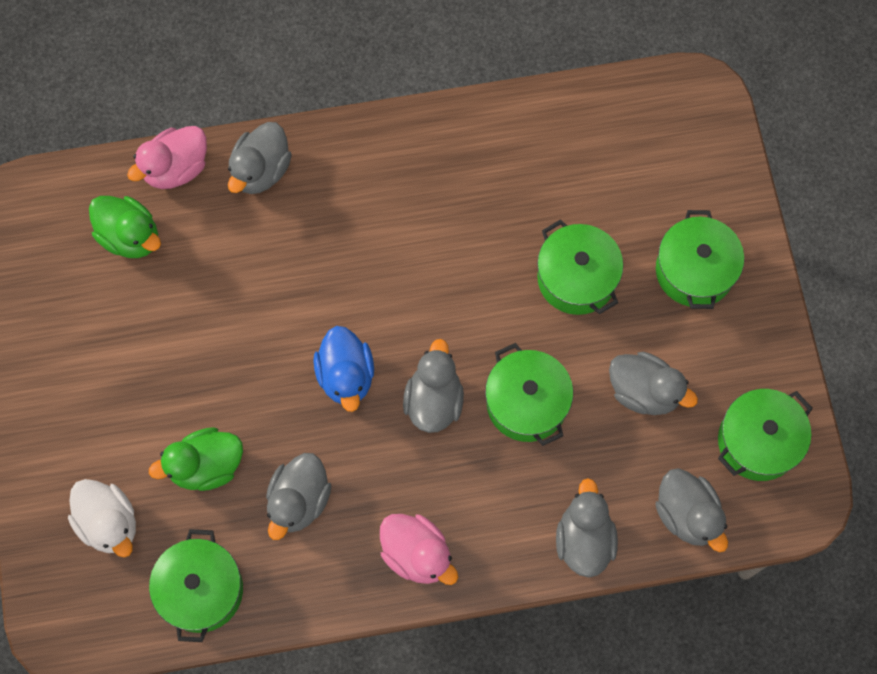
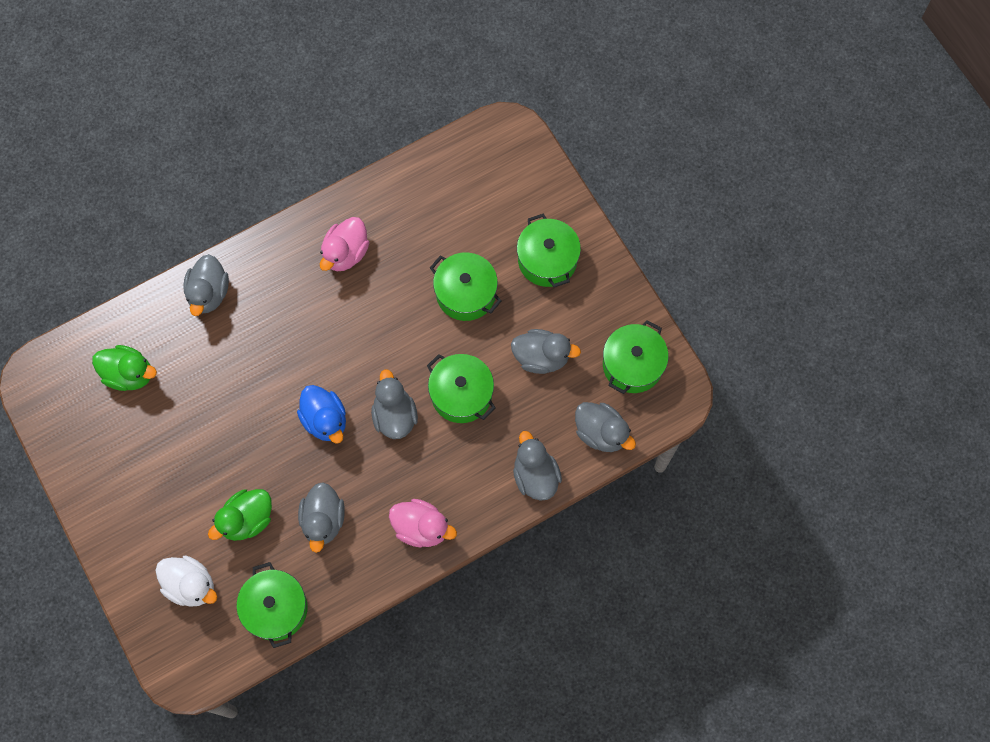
camera: 20 degrees left, 0 degrees up
pink duck [127,126,207,189] -> pink duck moved to [320,217,369,271]

